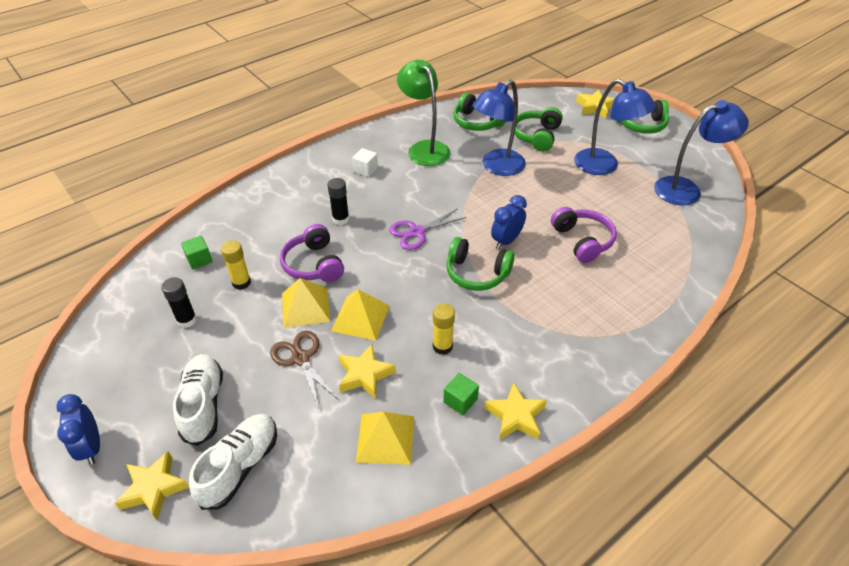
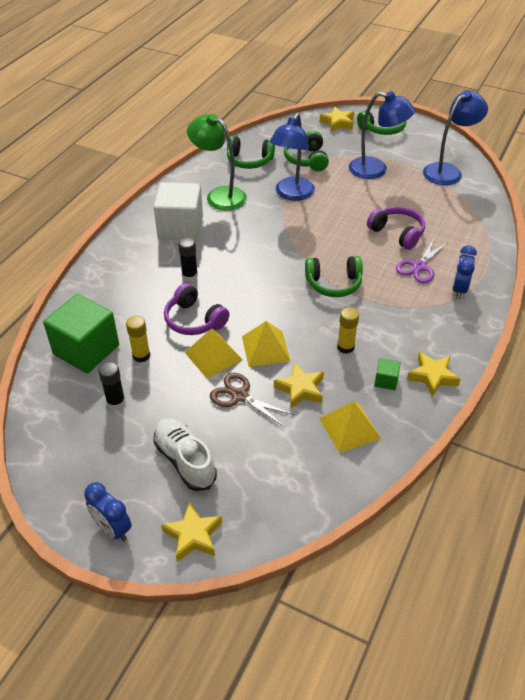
camera: 25 degrees left, 0 degrees up
green cube [181,236,212,269] -> green cube [43,294,119,373], size x2.34
white shoe [189,414,277,510] -> none
white cube [352,148,378,177] -> white cube [154,182,203,241], size x2.34
purple scissors [389,208,467,250] -> purple scissors moved to [396,238,448,283]
blue clock [491,195,527,249] -> blue clock moved to [452,245,477,299]

